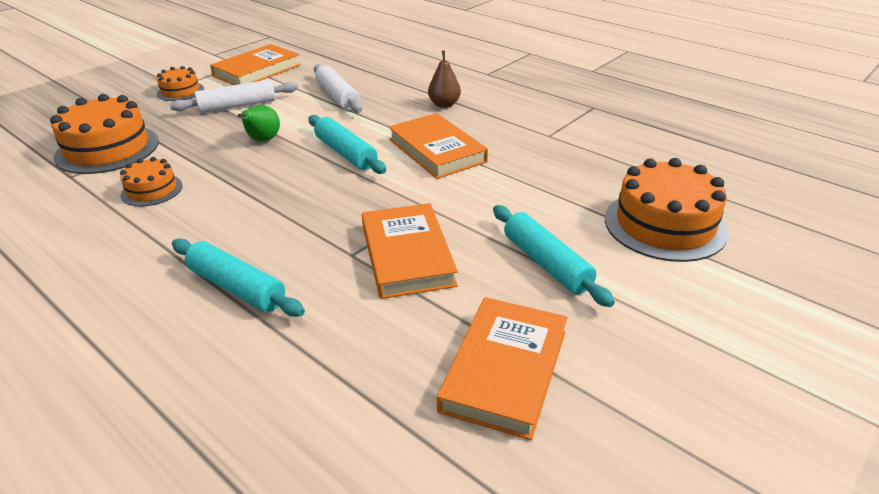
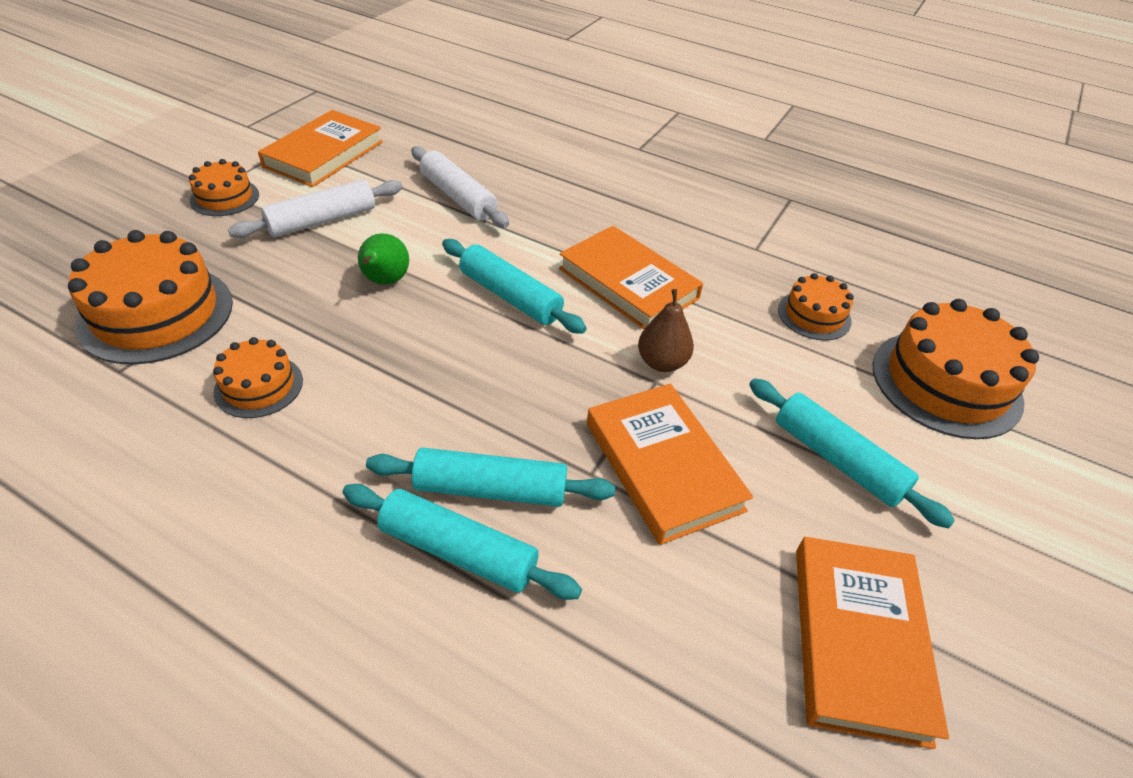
camera: 15 degrees left, 10 degrees up
brown pear [428,51,461,108] -> brown pear moved to [638,289,694,372]
none -> turquoise rolling pin [366,448,616,507]
none -> orange cake [778,273,854,341]

